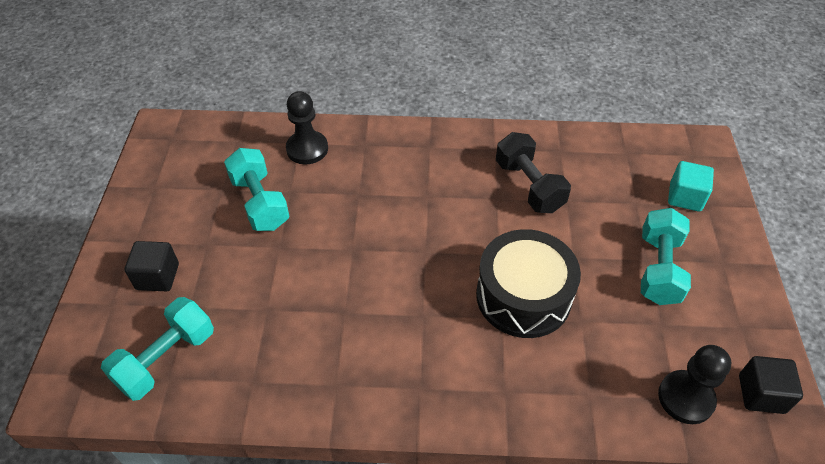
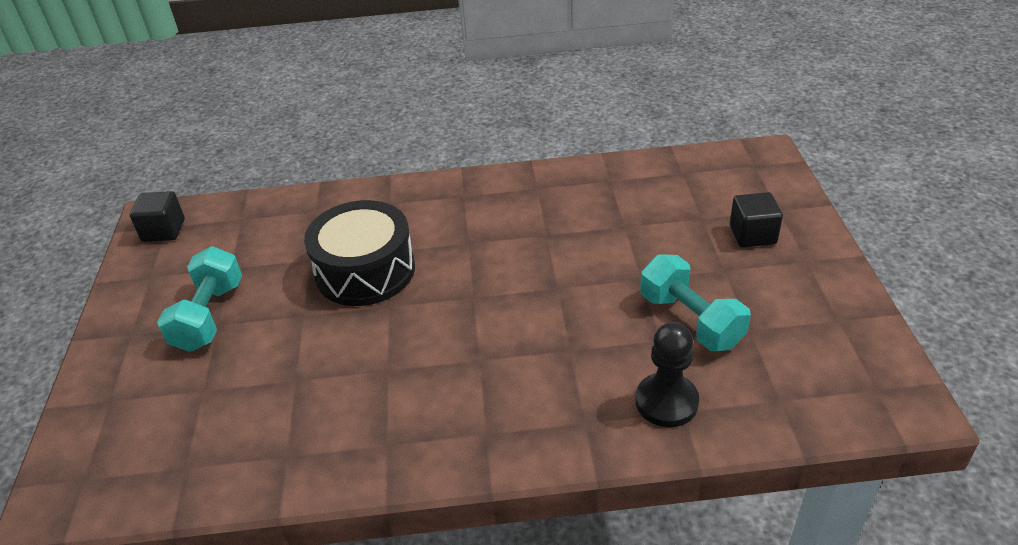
camera: 175 degrees right, 10 degrees down
turquoise dumbbell [101,297,214,401] -> none
black dumbbell [496,132,571,213] -> none
black pawn [658,345,731,424] -> none
turquoise cube [668,161,714,212] -> none

